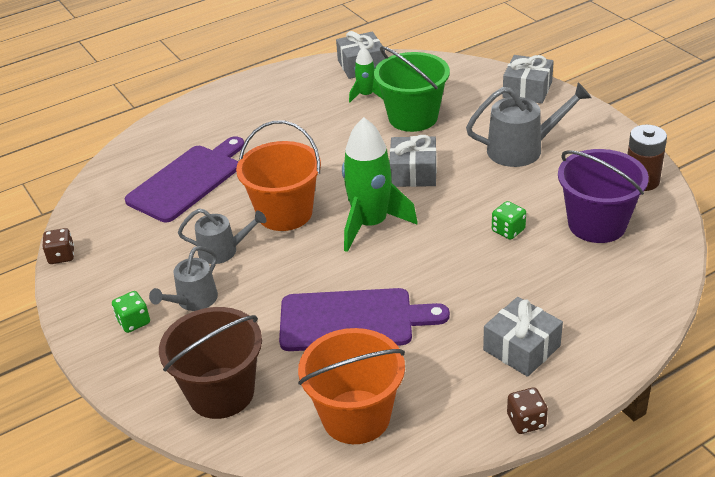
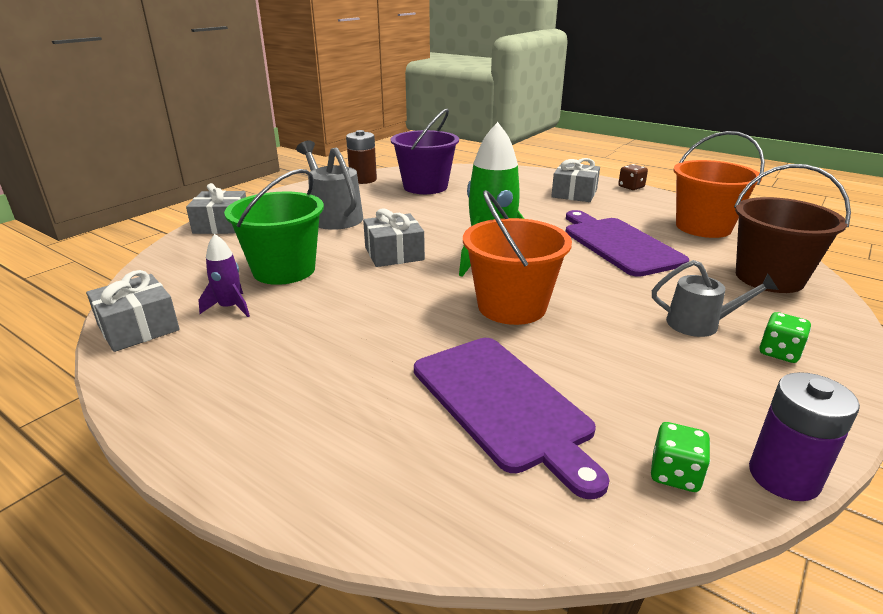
camera: 115 degrees left, 10 degrees down
brown dice [42,228,74,264] -> purple battery [749,372,860,501]
purple cutting board [124,136,244,222] -> purple cutting board turned 135 degrees counterclockwise [414,338,610,499]
grey watering can [178,208,267,264] -> none
green rocket [349,47,383,102] -> purple rocket [199,234,250,317]
green dice [492,201,526,240] -> green dice moved to [651,422,710,492]

